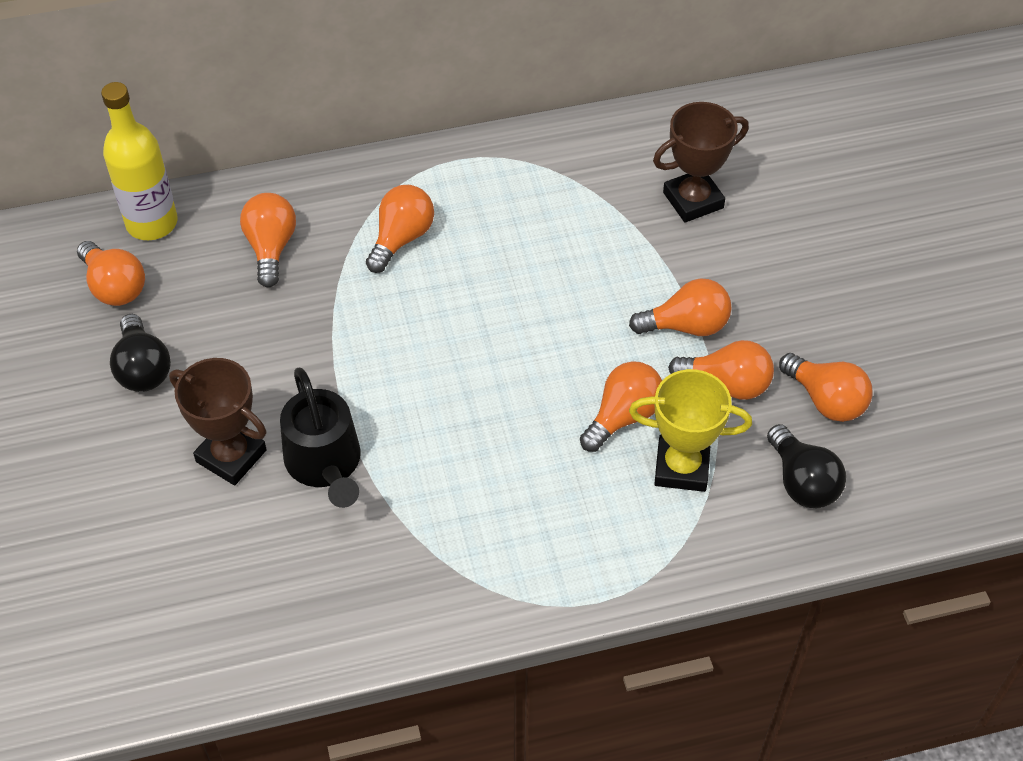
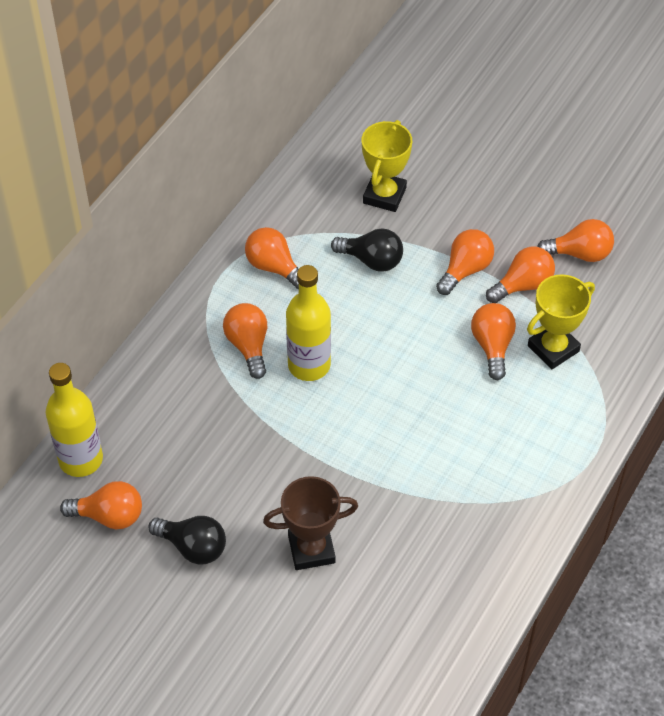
camera: 45 degrees left, 0 degrees up
orange light bulb [240,193,296,287] -> orange light bulb moved to [245,227,299,289]
black watering can [280,368,361,508] -> none
brown trophy [653,102,749,223] -> yellow trophy [362,120,412,212]
black light bulb [767,424,846,509] -> black light bulb moved to [331,228,403,272]
none -> yellow bottle [286,265,331,381]

